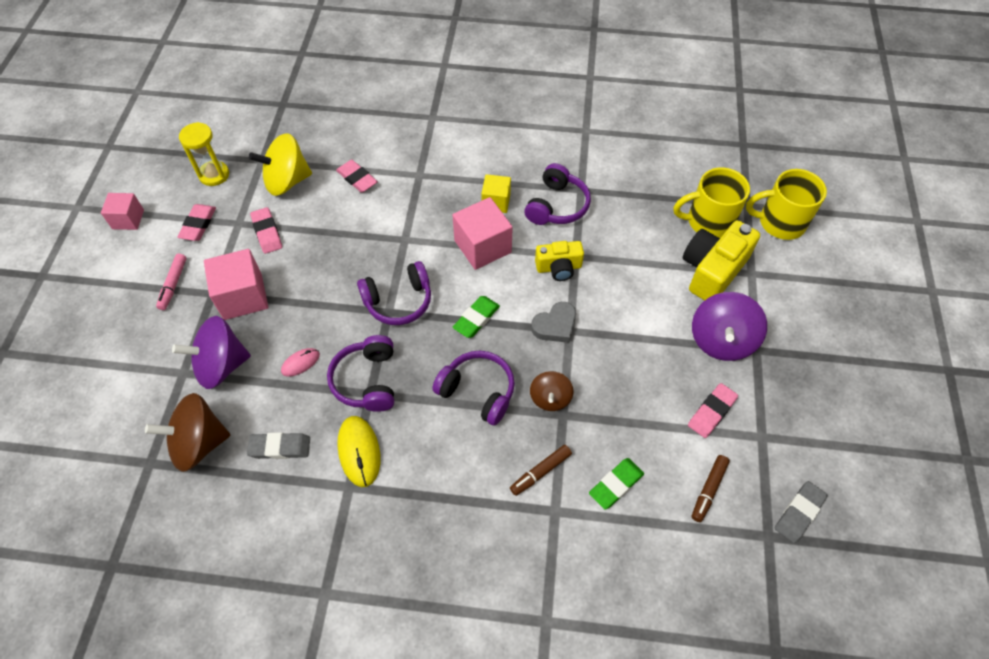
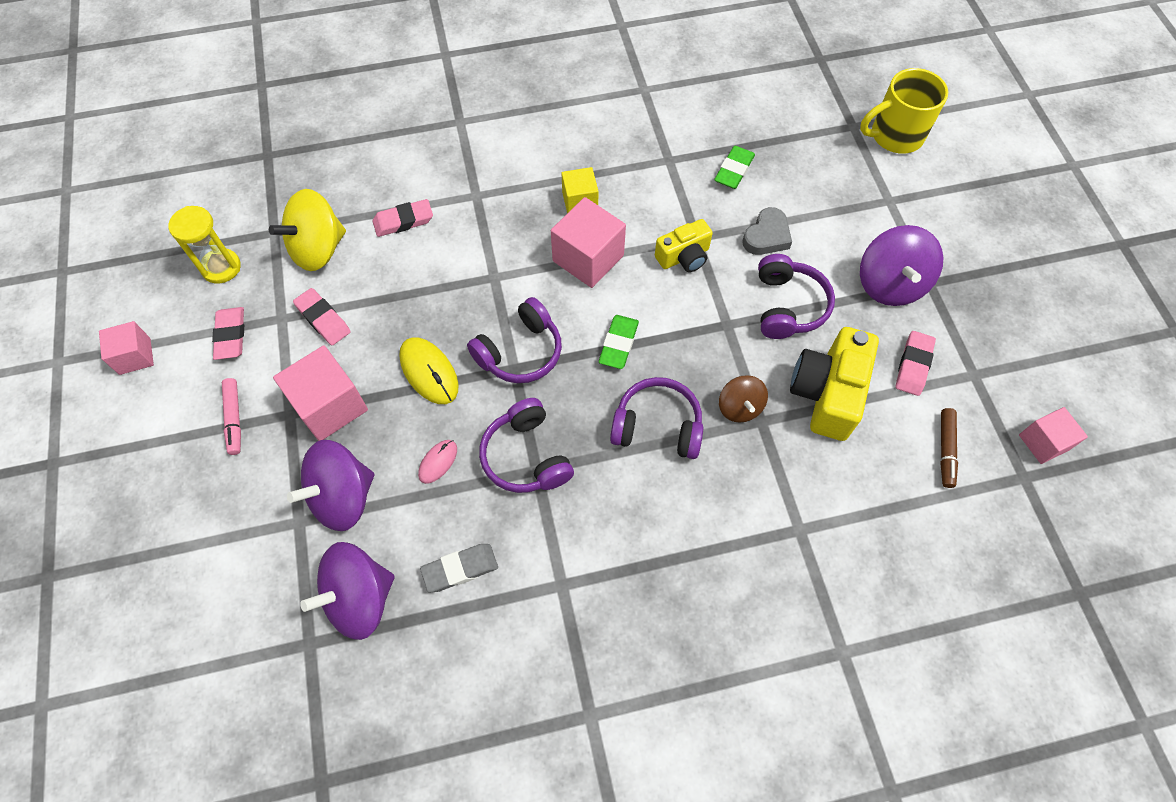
camera: 20 degrees left, 5 degrees up
brown spinning top [145,393,230,472] -> purple spinning top [300,542,395,640]
pink eraser [336,160,378,193] -> pink eraser turned 45 degrees counterclockwise [373,199,433,237]
yellow mouse [337,416,381,487] -> yellow mouse moved to [399,337,459,404]
brown marker [510,445,572,496] -> none
purple headphones [524,163,591,225] -> purple headphones moved to [758,254,835,339]
grey heart [531,302,576,343] -> grey heart moved to [742,207,792,255]
green eraser [589,458,644,509] -> green eraser moved to [714,146,755,189]
yellow mug [674,167,750,238] -> none
yellow camera [683,220,760,301] -> yellow camera moved to [790,327,879,441]
grey eraser [775,481,828,543] -> pink cube [1019,407,1088,464]

